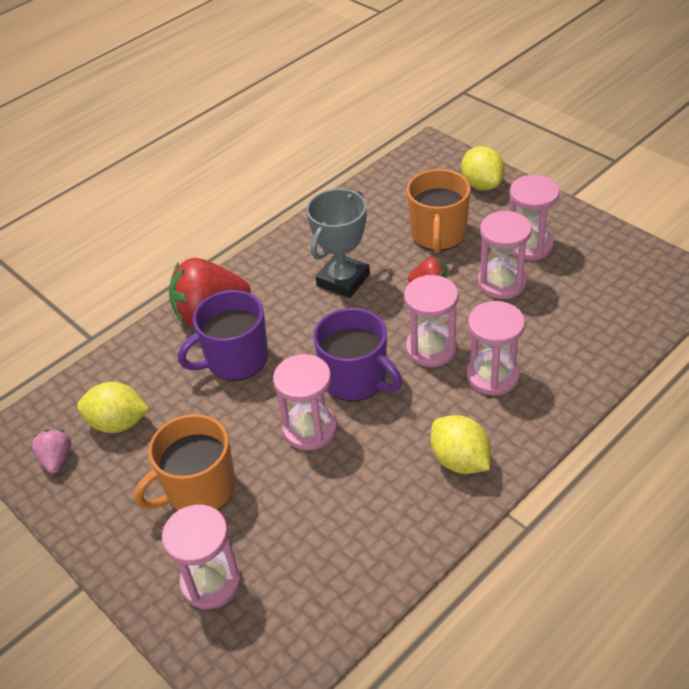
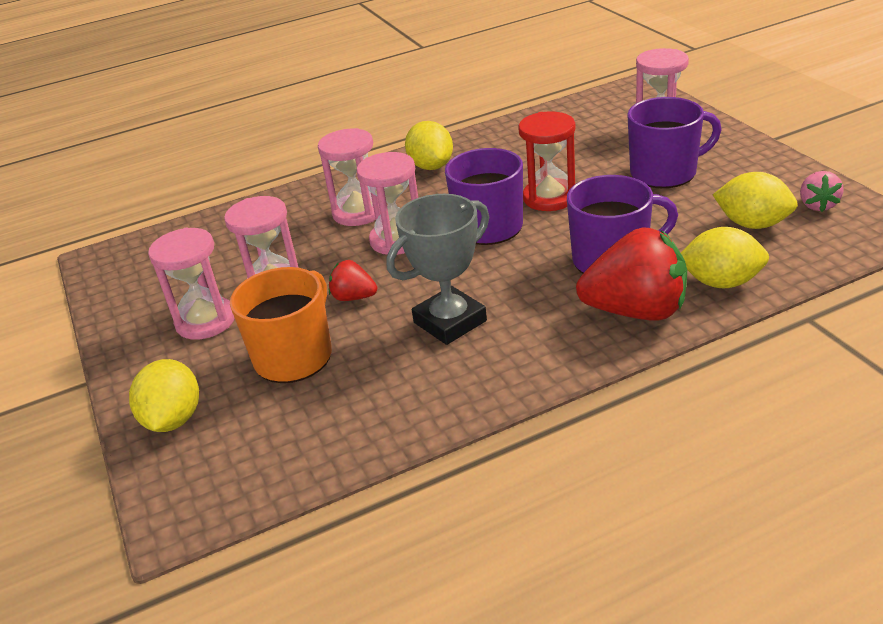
camera: 160 degrees left, 10 degrees down
orange mug [134,414,235,510] -> purple mug [627,97,722,188]
pink hourglass [273,354,337,450] -> red hourglass [518,112,576,211]
none -> yellow lemon [681,227,769,288]

